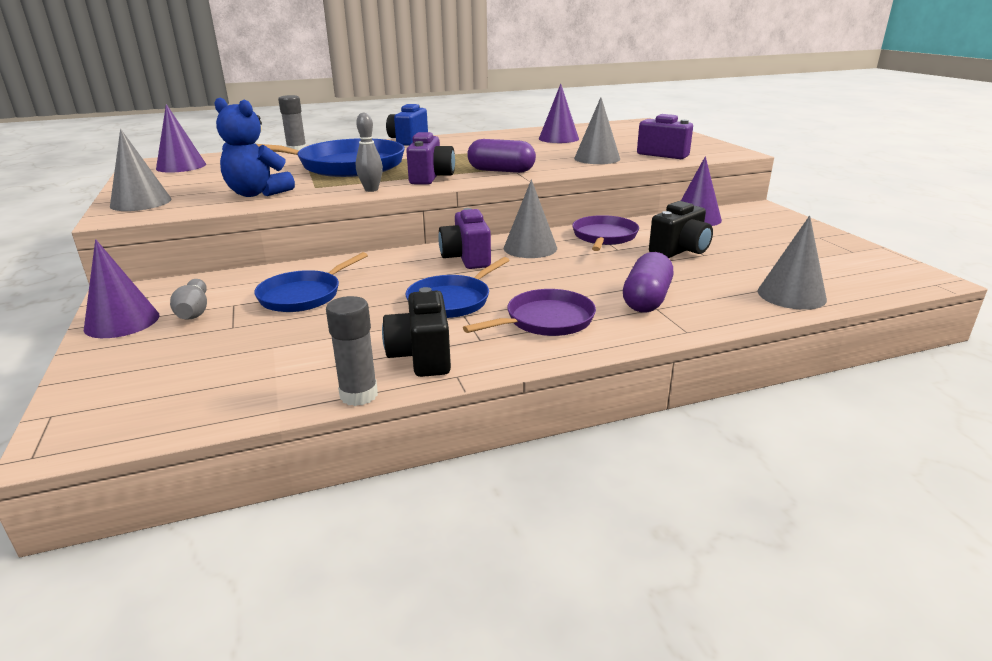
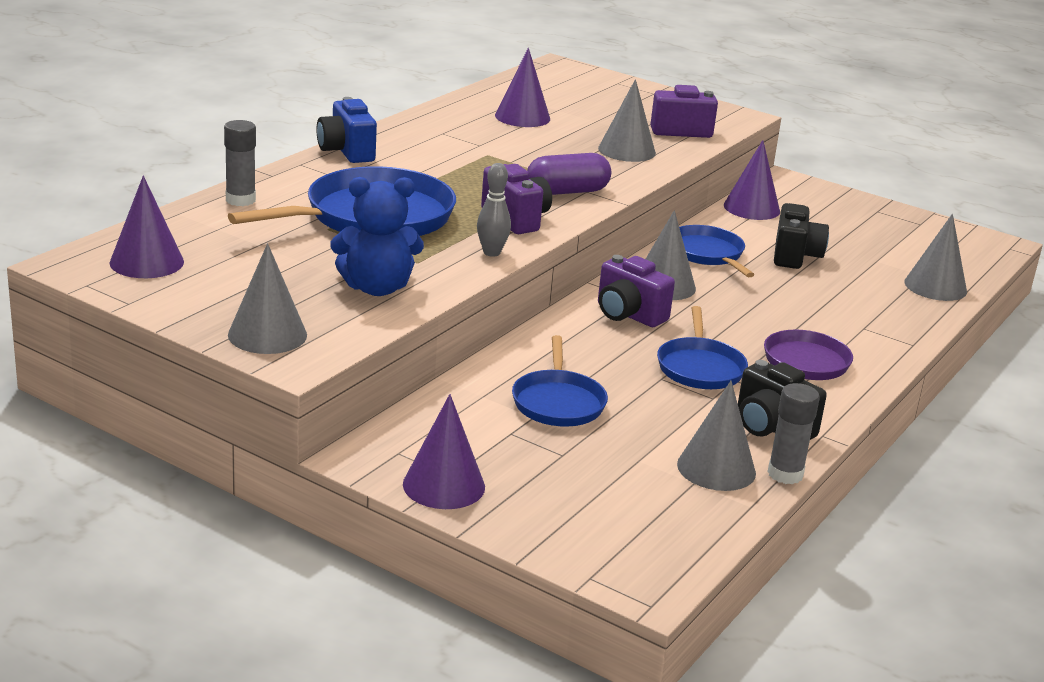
camera: 40 degrees left, 0 degrees up
grey bowling pin [170,279,207,319] -> none
purple pan [572,215,639,251] -> blue pan [679,225,755,277]
purple capsule [623,252,674,312] -> none
none -> grey cone [677,381,756,491]

